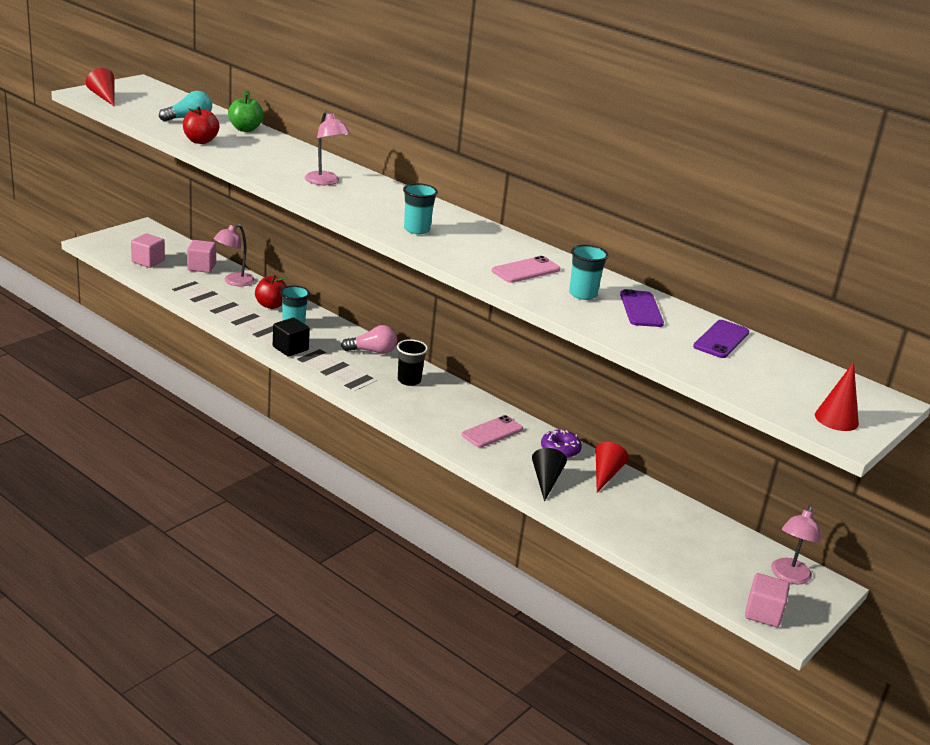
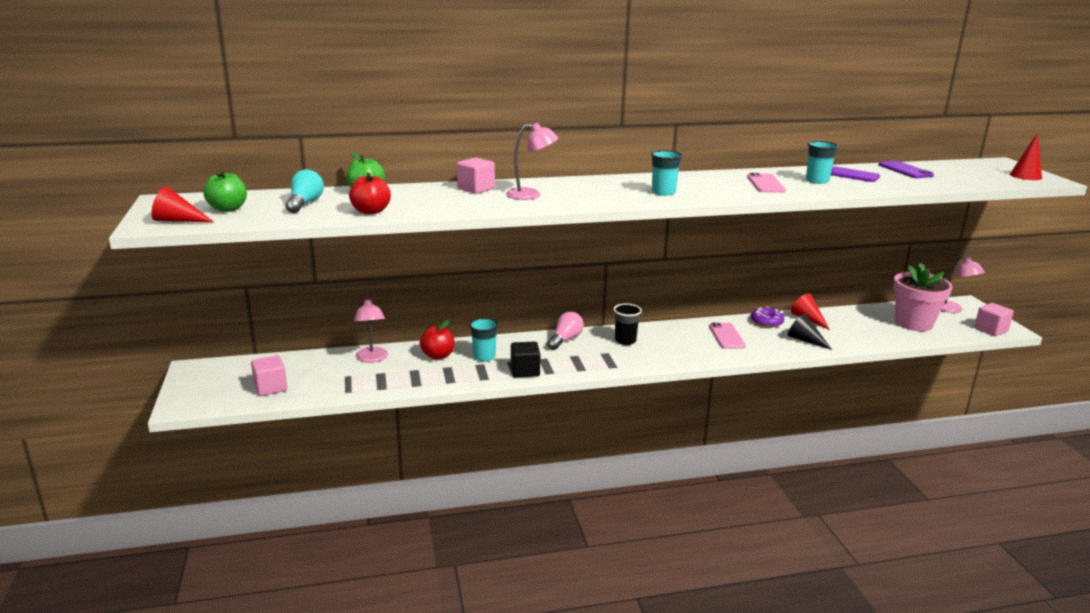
camera: 50 degrees left, 5 degrees down
pink cube [187,240,216,273] -> pink cube moved to [457,157,495,194]
none -> green apple [203,170,247,212]
none -> pink flower pot [893,263,953,331]

